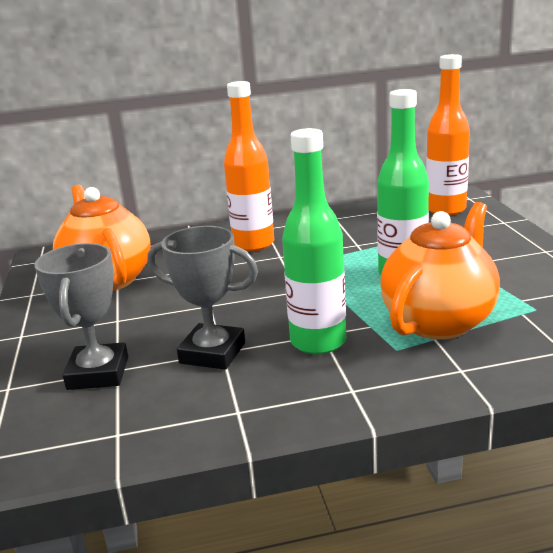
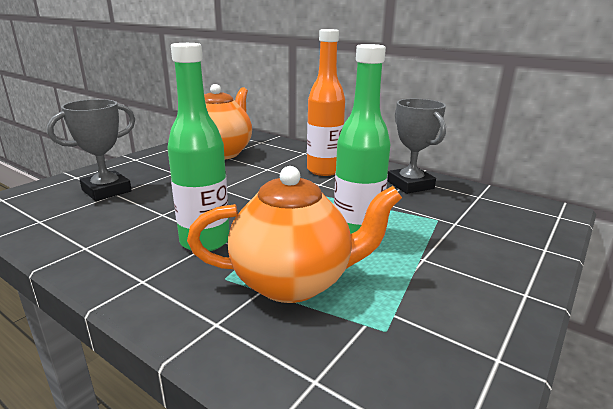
camera: 45 degrees right, 0 degrees up
grey trophy [148,226,258,369] -> grey trophy moved to [387,99,446,194]
orange bottle [426,54,470,216] -> none

